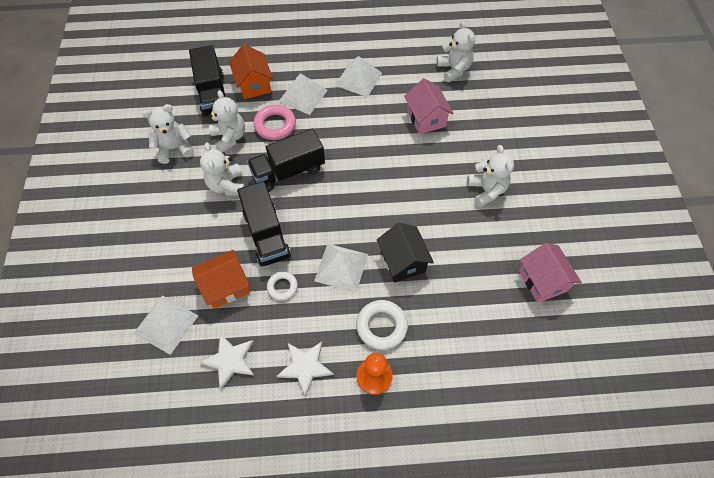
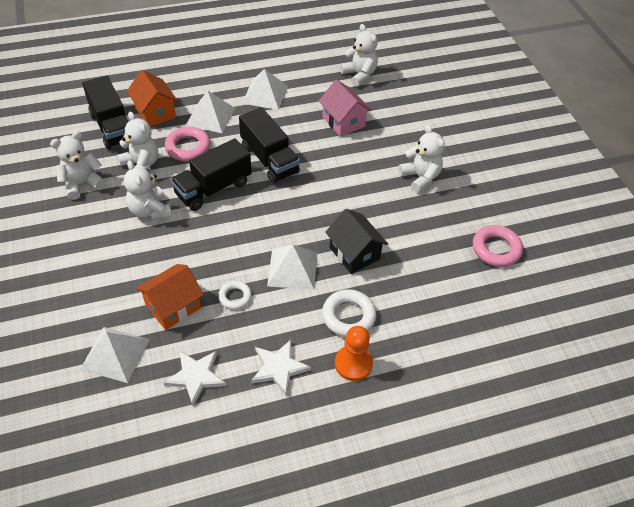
camera: 15 degrees left, 10 degrees down
black truck [237,181,291,267] -> black truck moved to [239,107,300,184]
pink house [519,243,582,303] -> pink ring [473,225,523,267]

